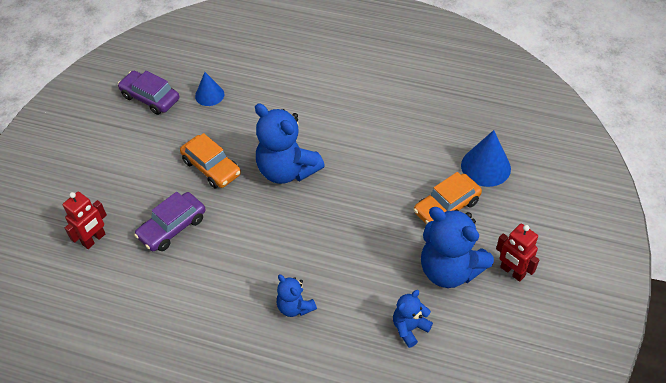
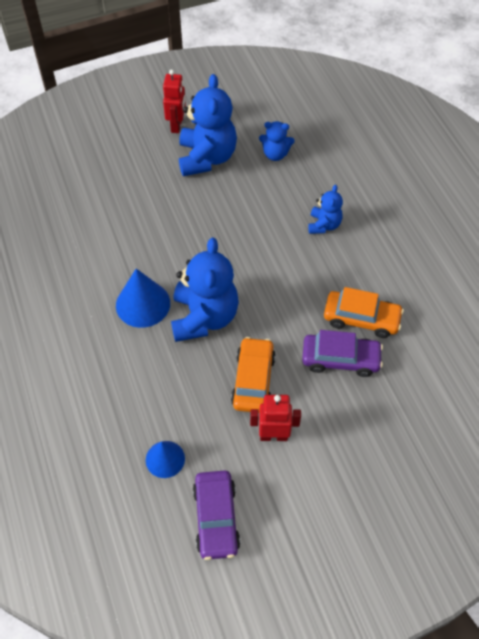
camera: 130 degrees left, 5 degrees up
red robot [63,192,107,249] -> red robot moved to [250,395,301,441]
orange car [414,172,482,225] -> orange car moved to [324,287,404,338]
blue cone [461,130,511,187] -> blue cone moved to [116,269,170,328]

